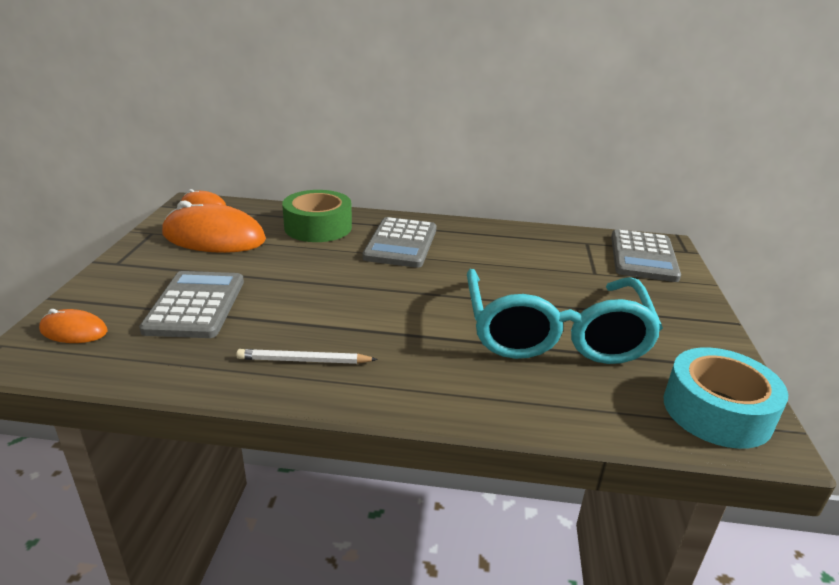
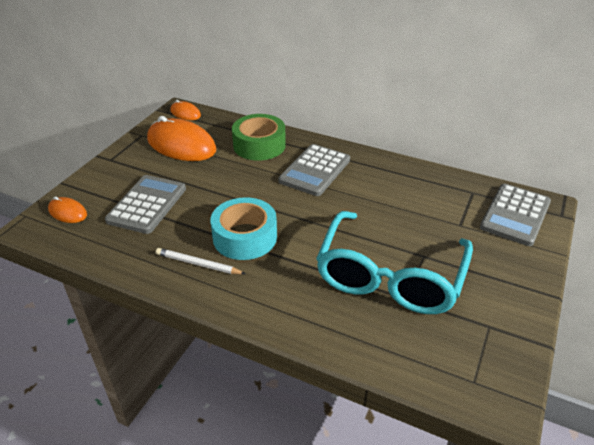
camera: 20 degrees right, 10 degrees up
turquoise tape [664,347,788,449] -> turquoise tape moved to [210,197,277,260]

